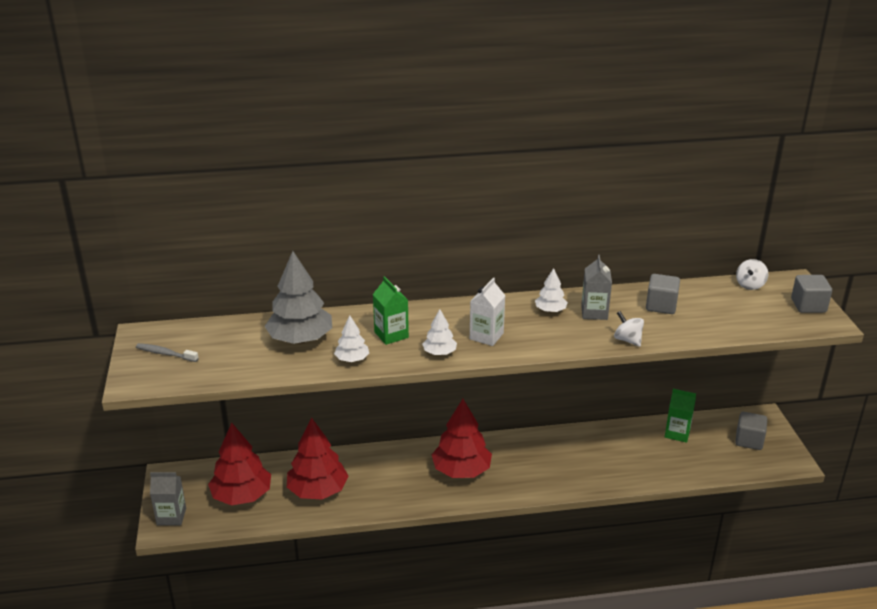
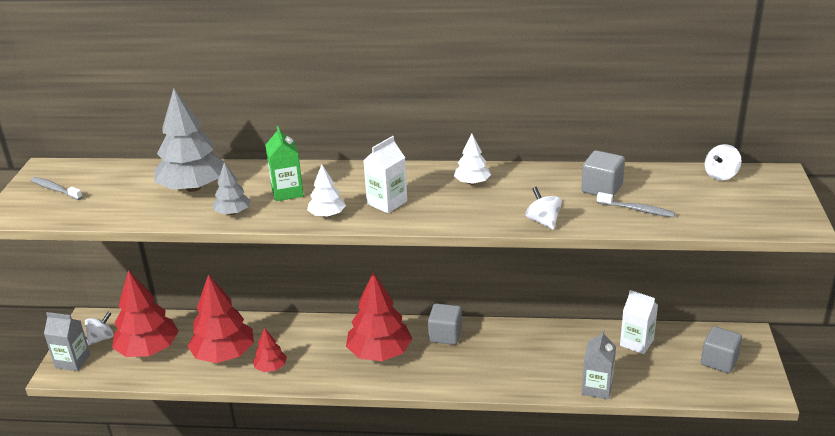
camera: 15 degrees right, 0 degrees up
white tree [334,316,369,362] -> grey tree [212,163,251,215]
grey carton [581,255,612,320] -> grey carton moved to [582,330,616,400]
green carton [665,389,696,443] -> white carton [620,290,658,354]
grey cube [791,275,832,313] -> grey cube moved to [428,303,462,345]
none -> white spinning top [85,312,114,345]
none -> red tree [253,328,287,372]
none -> grey toothbrush [597,192,676,217]

